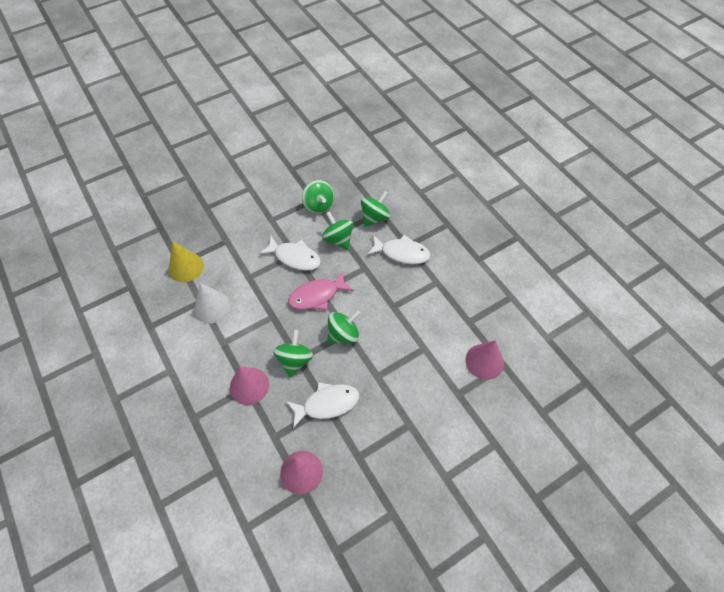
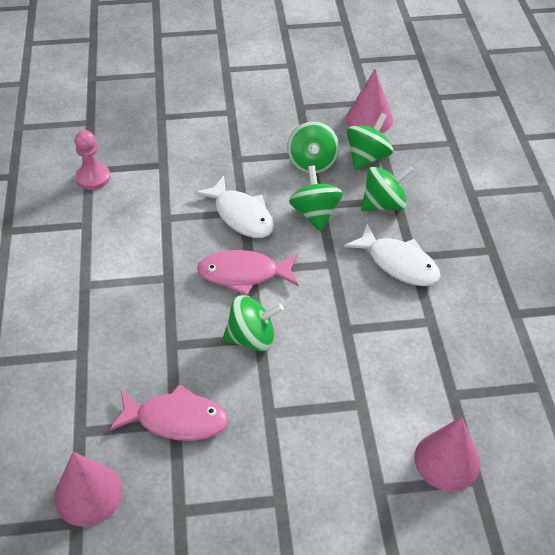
camera: 25 degrees right, 10 degrees down
yellow cone [169,241,204,282] -> pink pawn [75,130,110,190]
white cone [194,283,231,324] -> none
pink cone [230,366,269,405] -> pink cone moved to [346,69,393,133]
green spinning top [273,330,313,378] -> green spinning top moved to [347,113,393,170]
white fish [286,382,360,429] -> pink fish [109,384,228,441]

